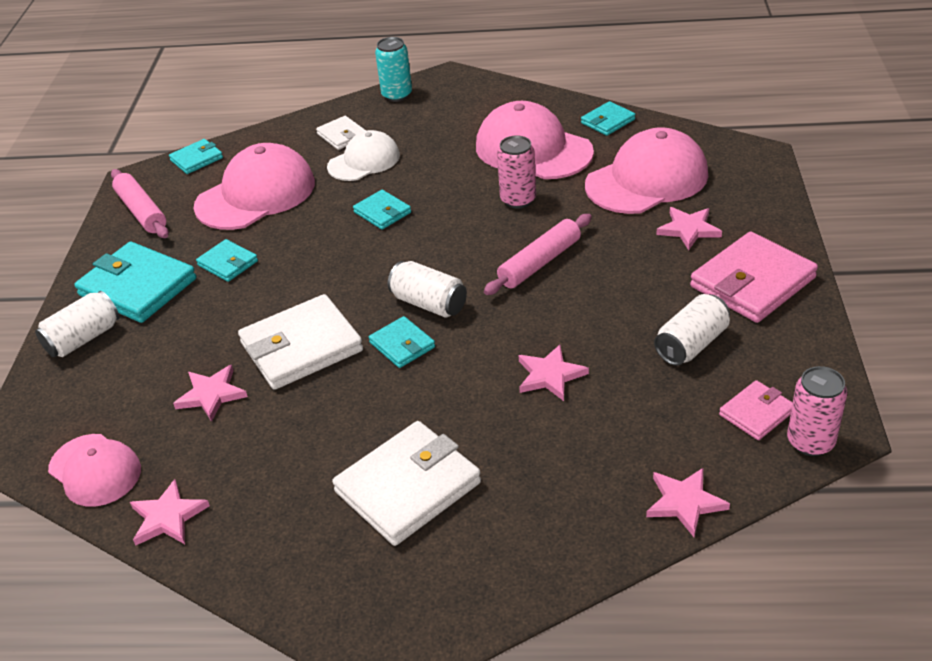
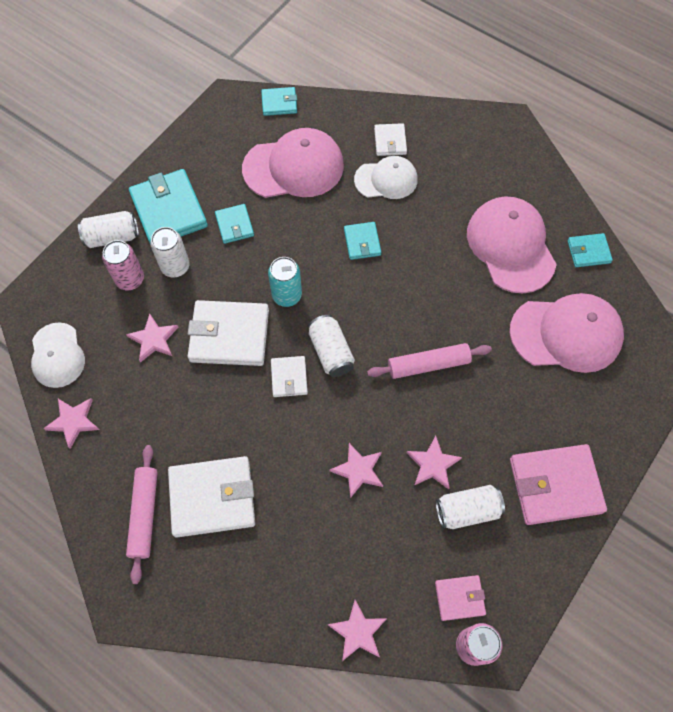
camera: 30 degrees right, 25 degrees up
pink cap [48,434,141,507] -> white cap [31,322,85,388]
pink rolling pin [111,169,169,238] -> pink rolling pin moved to [126,445,158,584]
turquoise wallet [369,316,435,368] -> white wallet [271,356,308,397]
turquoise can [375,37,412,102] -> turquoise can moved to [268,257,302,307]
pink can [497,135,536,209] -> pink can moved to [102,240,144,290]
pink star [656,207,722,250] -> pink star moved to [406,436,462,489]
none -> white can [150,227,190,277]

